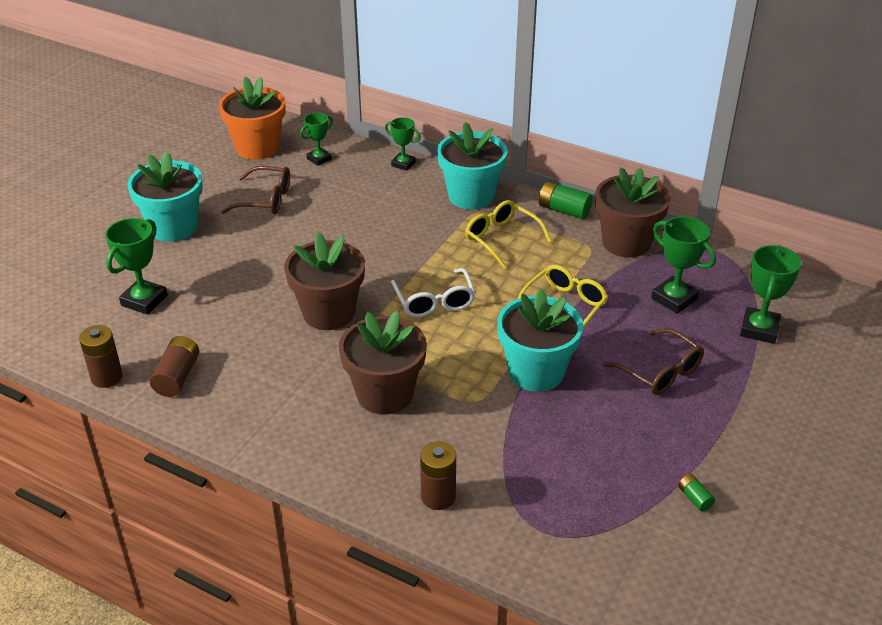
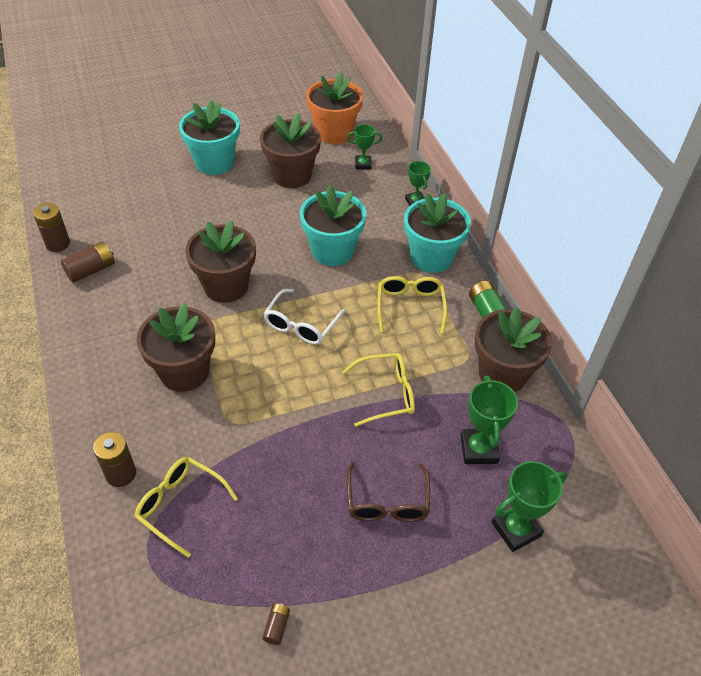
camera: 40 degrees right, 10 degrees up
green trophy [105,218,168,315] -> none
brown glasses [221,166,290,214] -> brown flower pot [260,113,321,188]
turquoise flower pot [497,288,583,392] -> turquoise flower pot moved to [300,185,367,266]
green battery [678,474,715,512] -> brown battery [262,604,290,645]
none -> yellow glasses [135,457,238,558]

